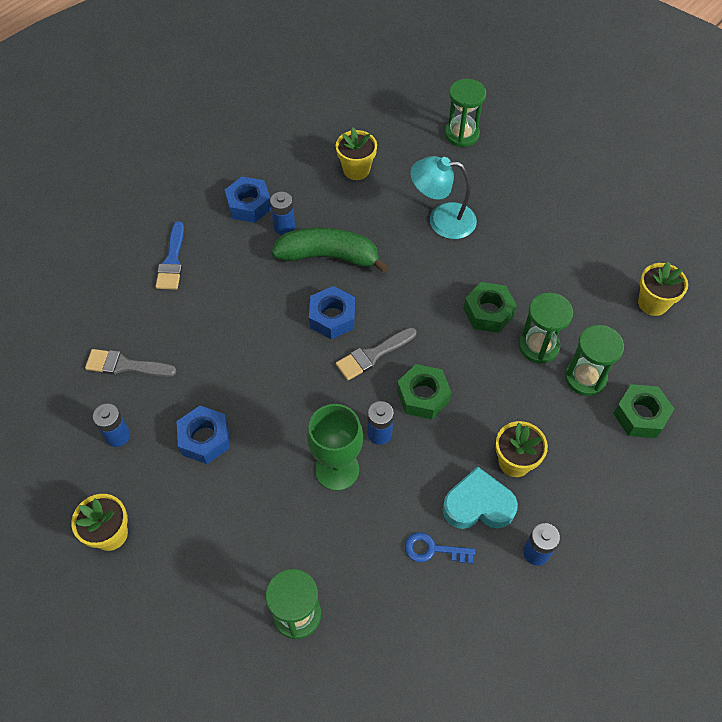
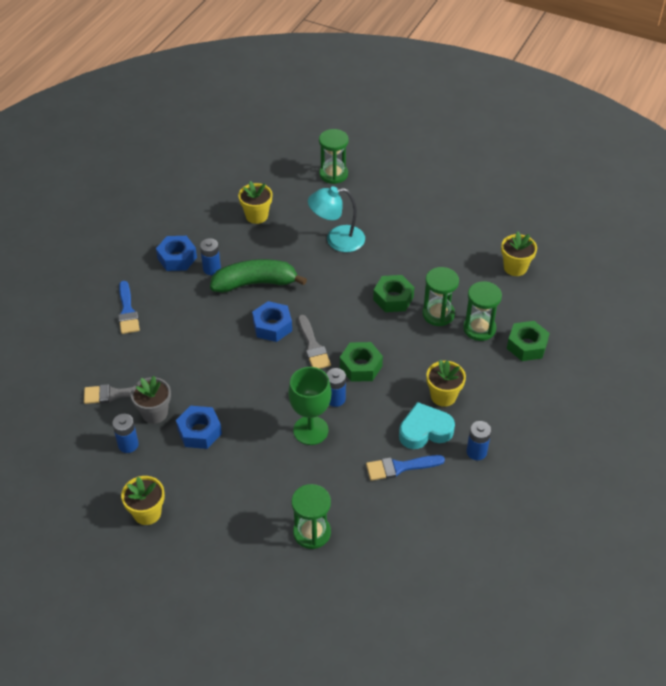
camera: 15 degrees left, 10 degrees down
grey brush [336,328,417,380] -> grey brush turned 60 degrees counterclockwise [298,315,331,369]
blue key [405,532,475,564] -> blue brush [366,455,445,481]
none -> grey flower pot [131,376,171,424]

